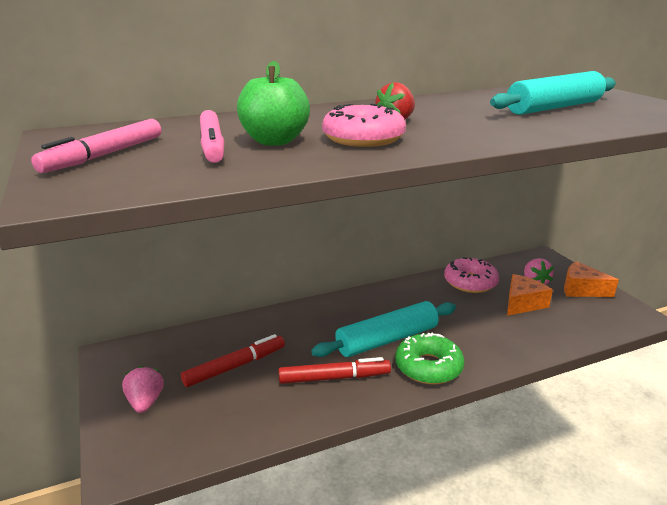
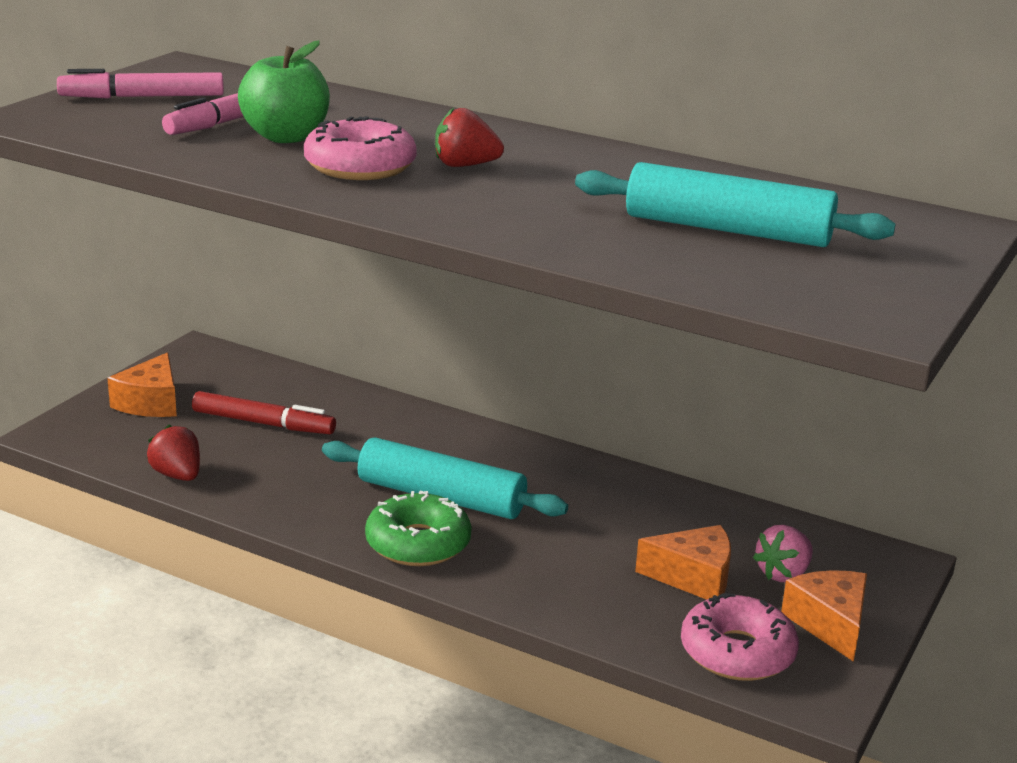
camera: 50 degrees right, 0 degrees up
pink strawberry [122,366,164,413] -> orange cheese [107,352,177,417]
red marker [278,357,391,384] -> none
pink donut [444,257,499,293] -> pink donut moved to [681,593,799,681]
none -> red strawberry [147,425,200,481]

